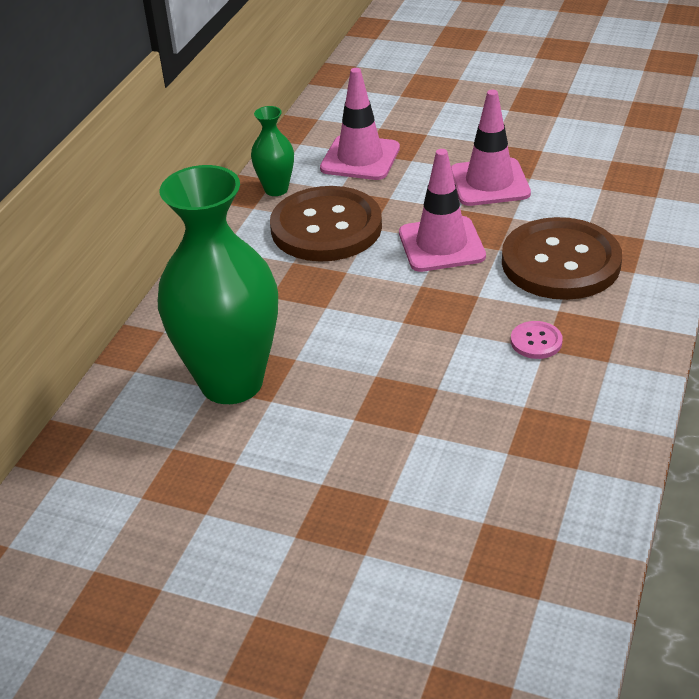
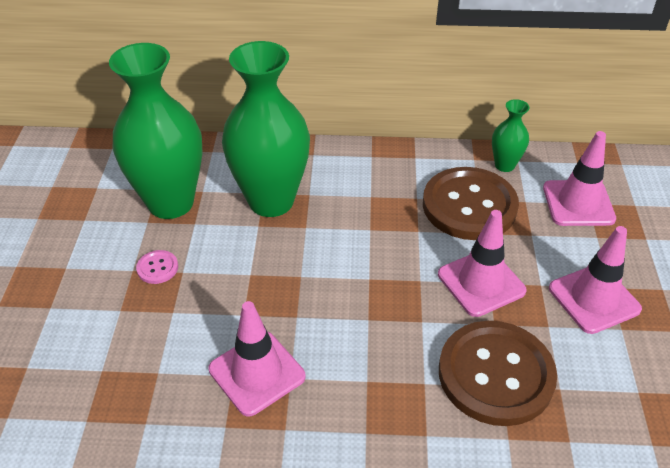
camera: 70 degrees right, 5 degrees up
pink button [511,321,563,359] -> pink button moved to [136,250,178,284]
none -> green vase [109,43,203,219]
none -> pink traffic cone [209,301,306,417]

